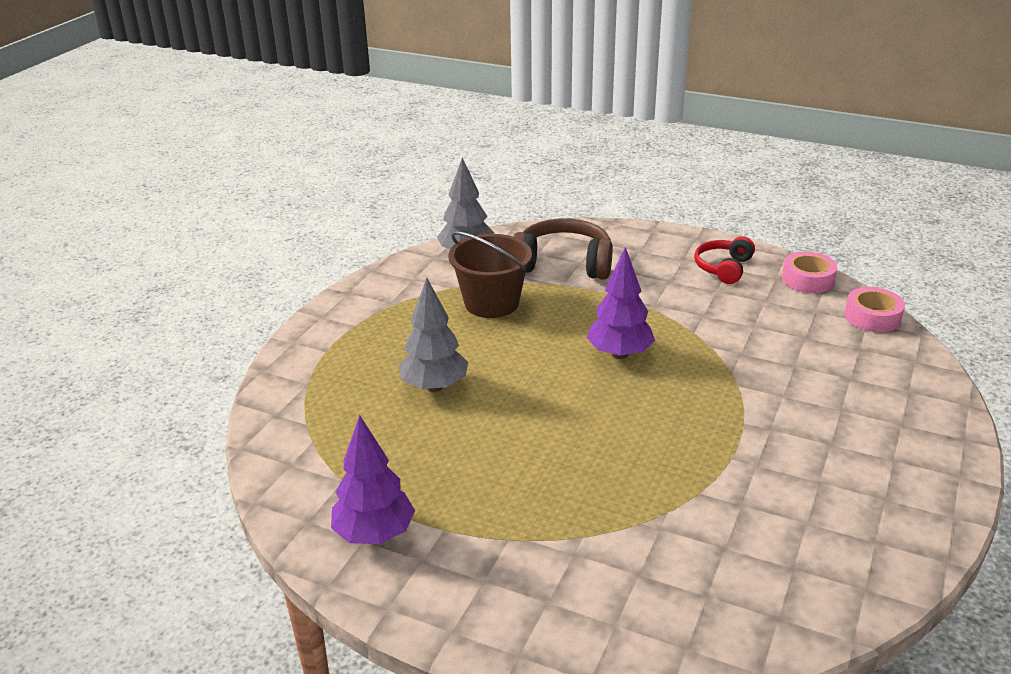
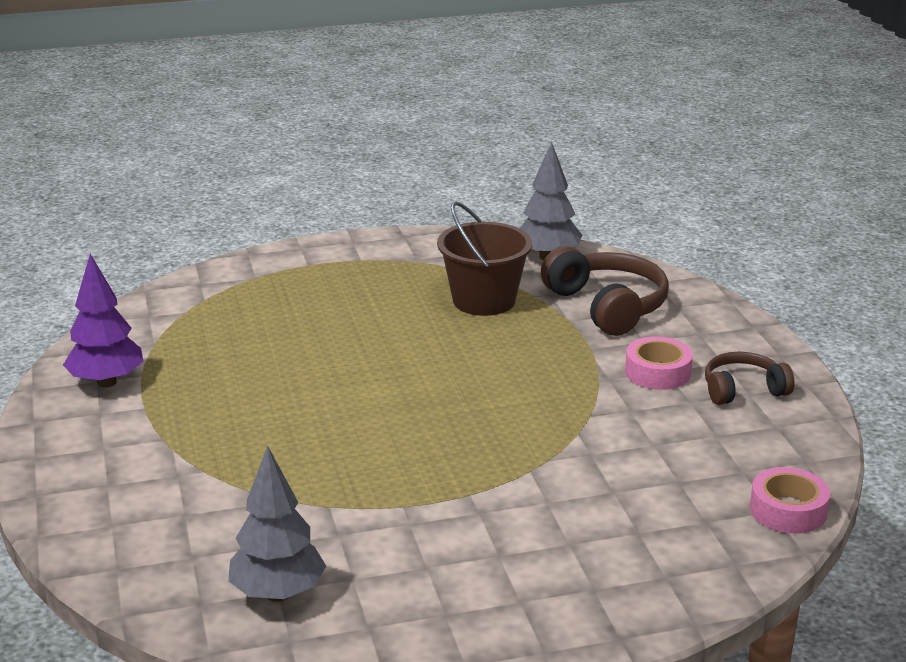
camera: 50 degrees right, 5 degrees down
grey tree [398,278,468,392] -> grey tree moved to [228,446,326,602]
purple tree [587,247,655,359] -> none
red headphones [694,236,755,284] -> brown headphones [705,352,795,405]
pink tape [782,252,837,293] -> pink tape moved to [625,336,693,390]

